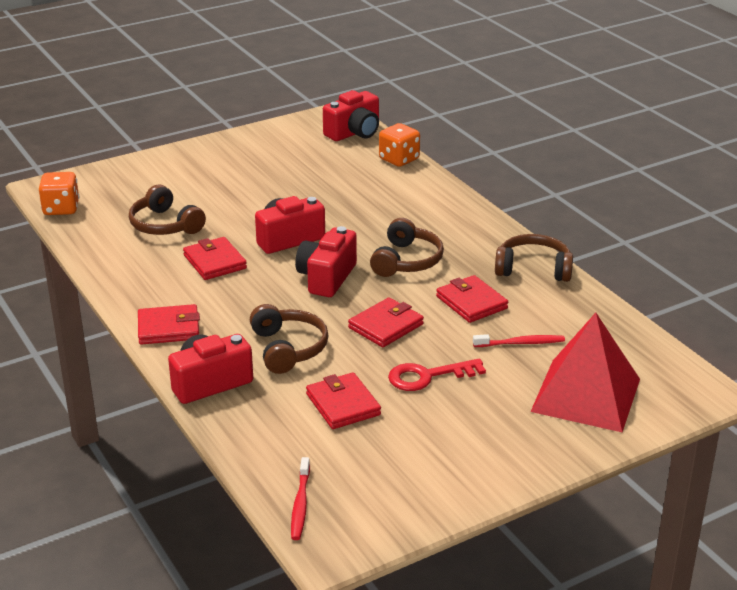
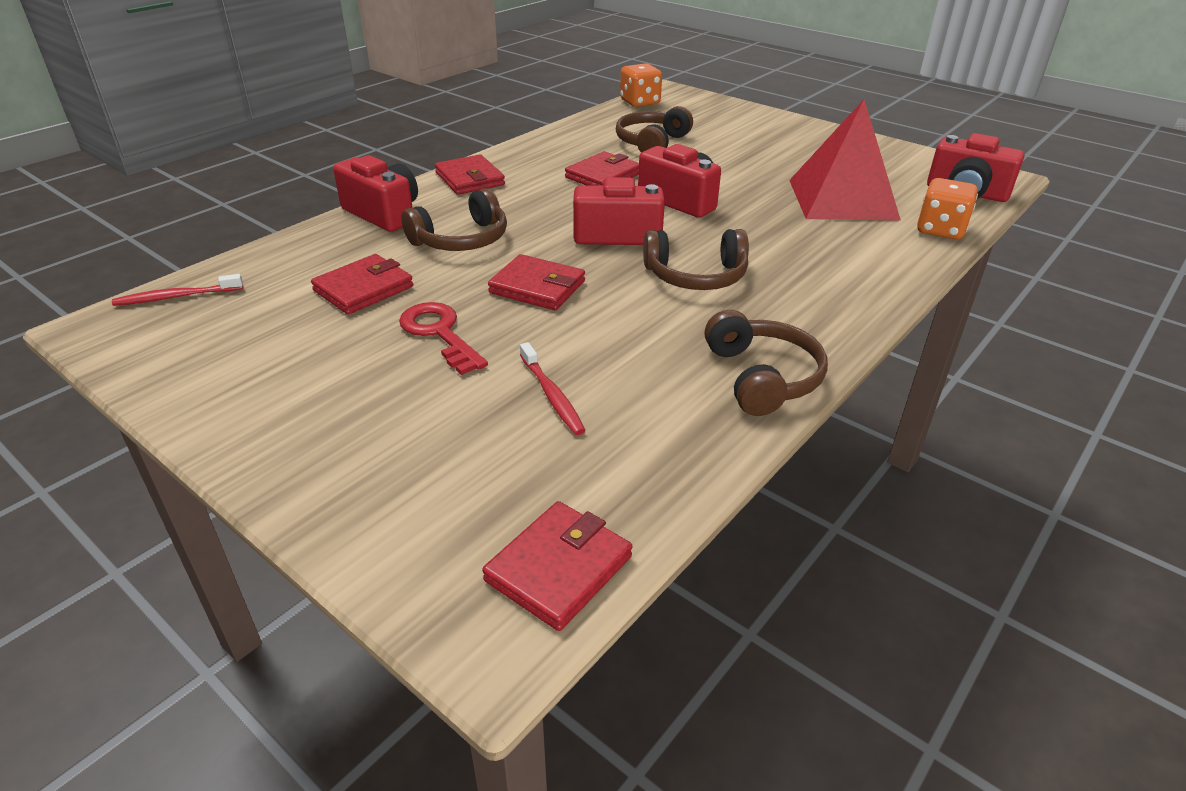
camera: 70 degrees right, 5 degrees up
red wallet [436,275,508,323] -> red wallet moved to [482,501,632,631]
red pyramid [531,313,640,432] -> red pyramid moved to [789,99,901,221]

